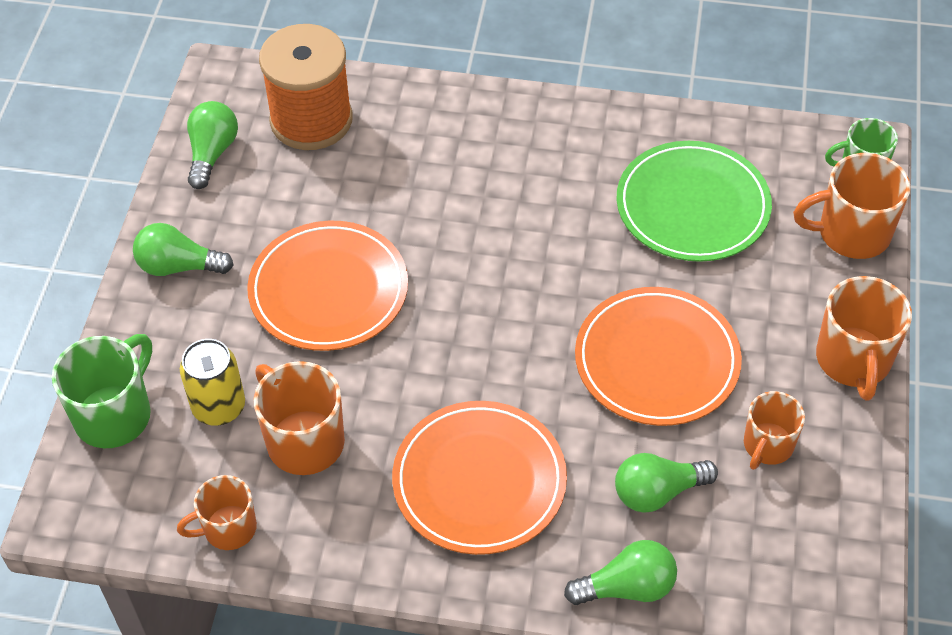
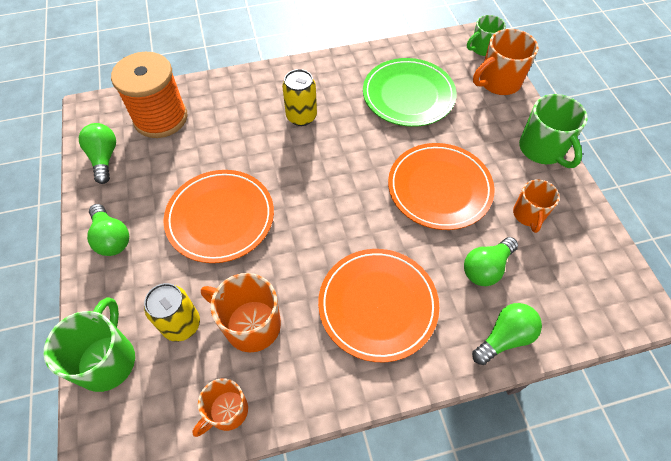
camera: 25 degrees left, 5 degrees up
green light bulb [133,223,234,276] -> green light bulb turned 105 degrees counterclockwise [87,204,129,256]
orange mug [816,276,912,401] -> green mug [519,94,588,168]
none -> yellow can [282,69,317,126]

